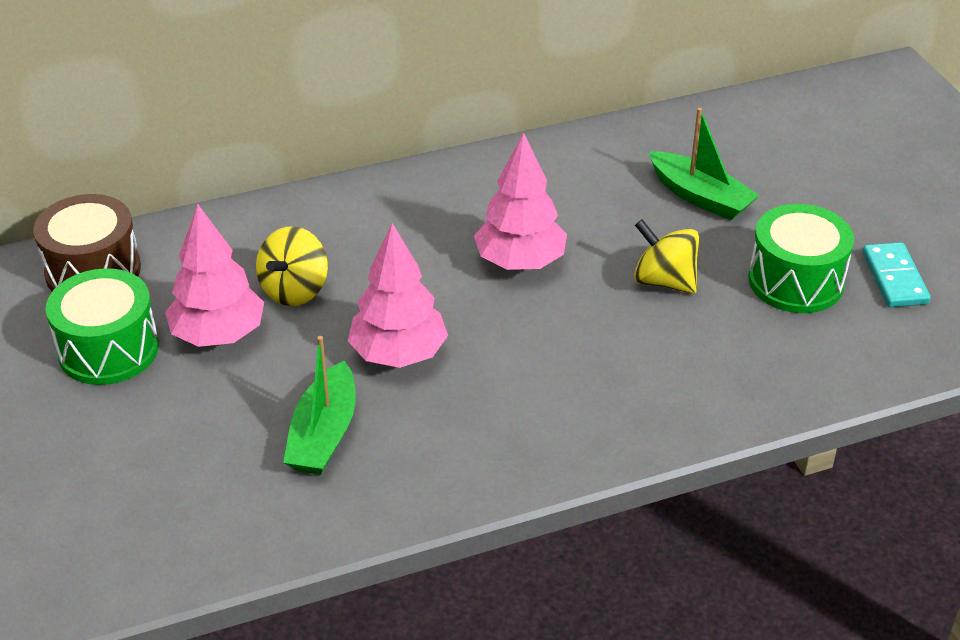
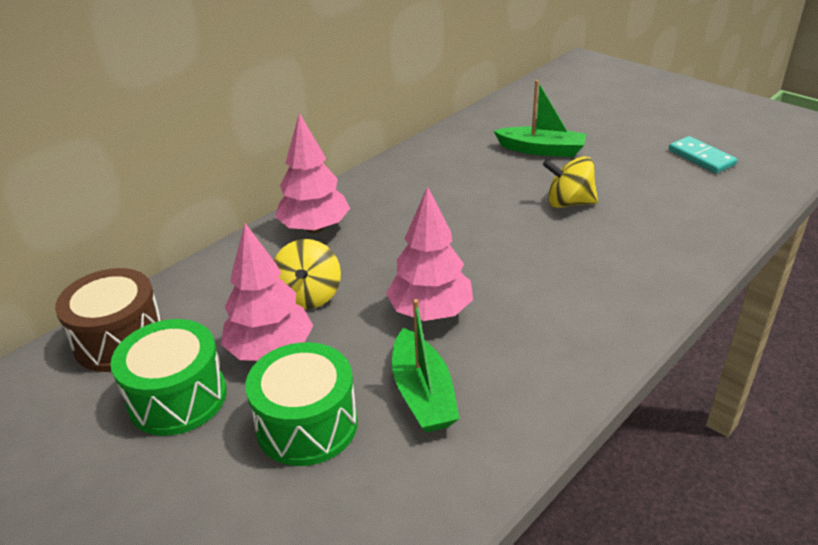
camera: 25 degrees left, 5 degrees down
pink tree [474,132,567,270] -> pink tree moved to [275,113,350,233]
green drum [748,204,854,313] -> green drum moved to [245,342,358,466]

